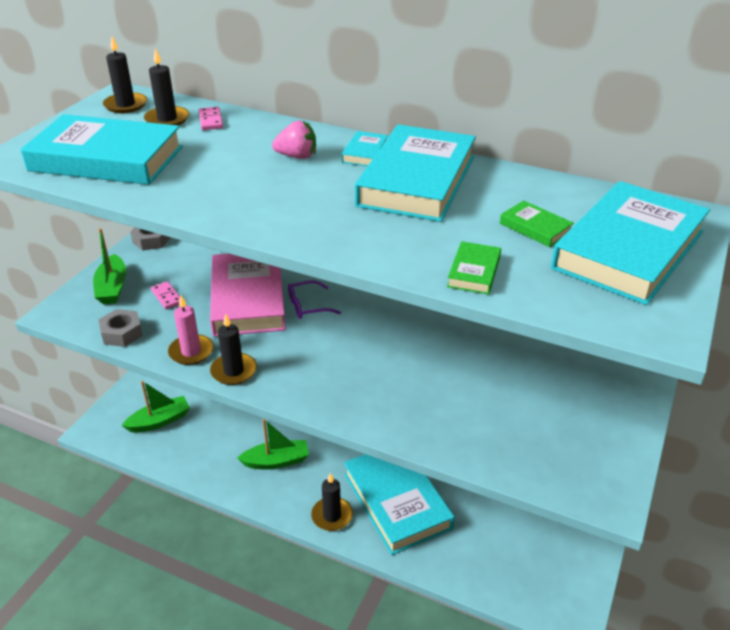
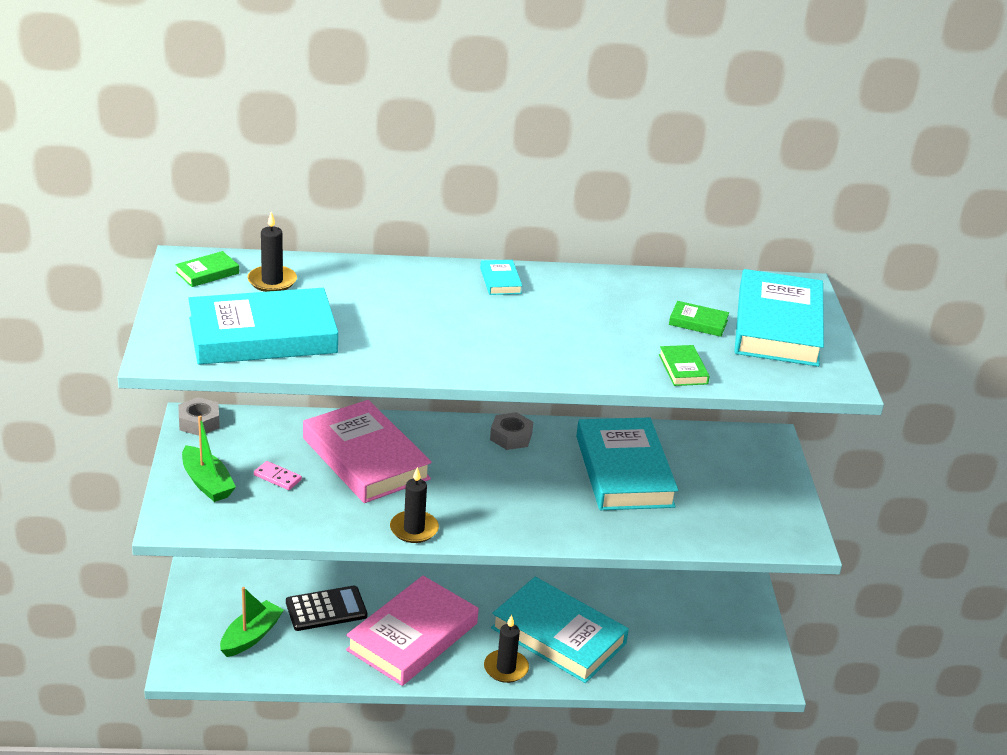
camera: 30 degrees left, 5 degrees down
grey nut [99,309,143,347] -> grey nut moved to [490,412,533,450]
black candle [103,37,147,113] -> green book [175,251,239,287]
pink candle [168,295,213,365] -> none
pink domino [199,107,223,130] -> none
green boat [237,419,309,469] -> pink book [346,576,479,686]
pink strawberry [272,121,316,159] -> none
purple glasses [288,280,341,319] -> none
turquoise book [355,124,476,222] -> turquoise book moved to [576,417,678,510]
none -> black calculator [286,586,367,631]

